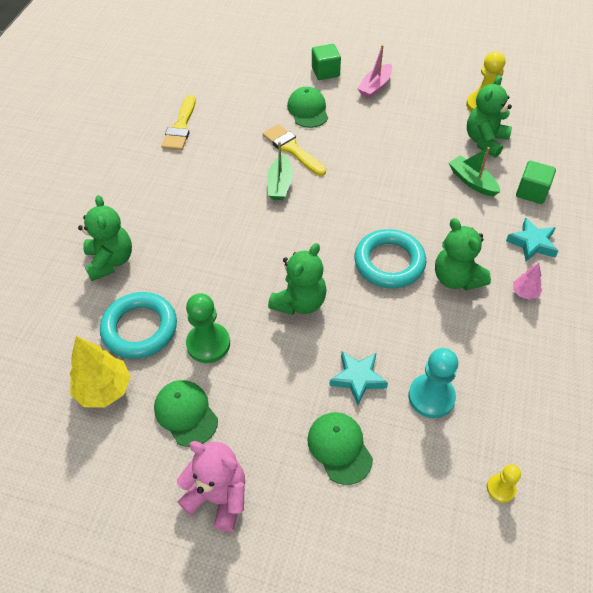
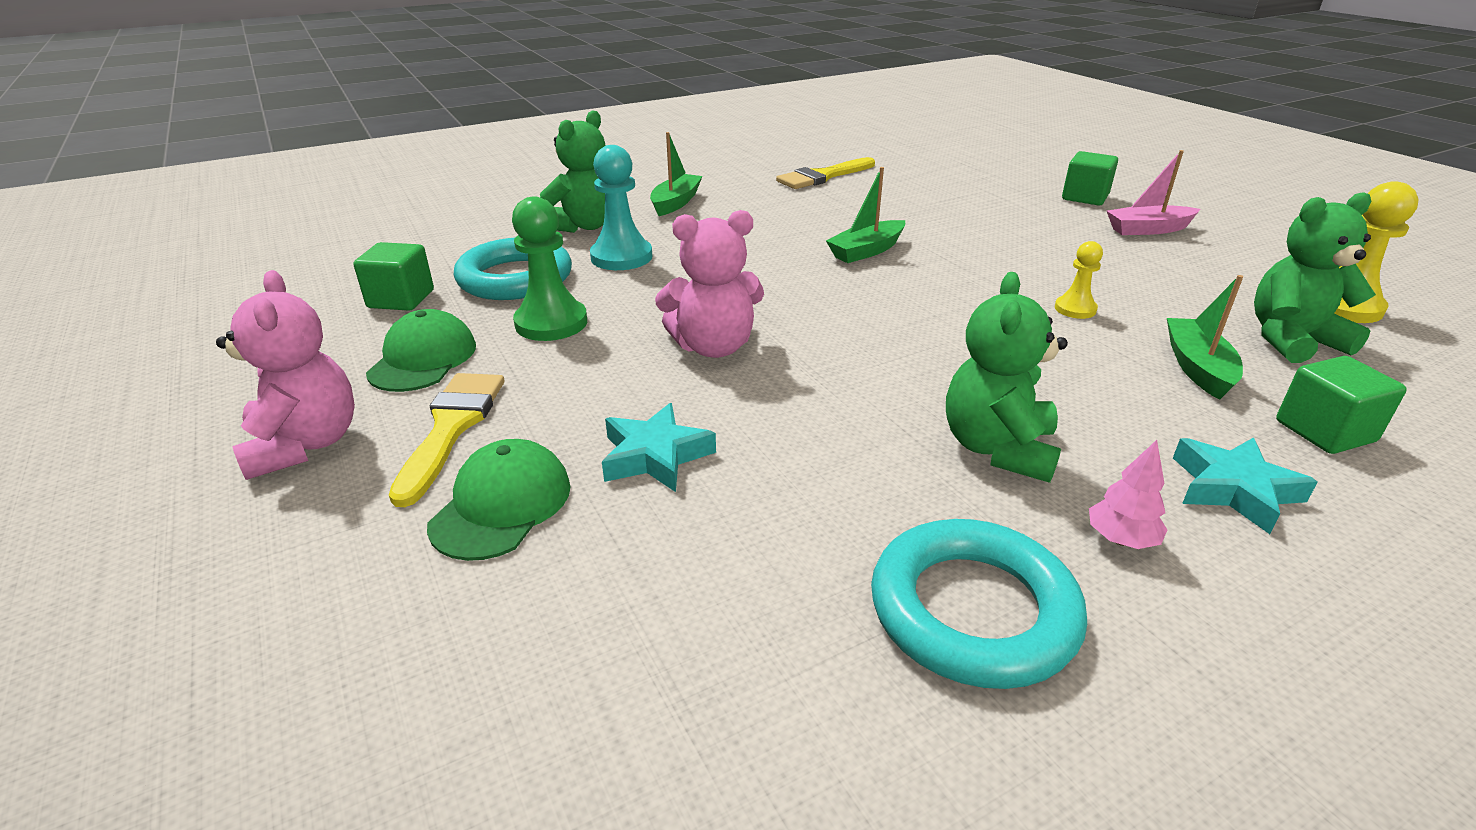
camera: 45 degrees right, 20 degrees down
yellow tree [70,336,131,407] -> green cube [354,242,434,311]
yellow brush [263,124,326,176] -> yellow brush moved to [389,373,505,507]
green teddy bear [268,243,327,315] -> pink teddy bear [655,210,764,358]
green cap [287,87,328,128] -> none
turquoise ring [355,229,426,288] -> turquoise ring moved to [871,519,1087,689]
turquoise pawn [409,348,458,418] -> turquoise pawn moved to [590,145,652,270]
yellow pawn [487,464,521,503] -> yellow pawn moved to [1055,241,1103,319]
none -> green boat [650,132,703,216]

